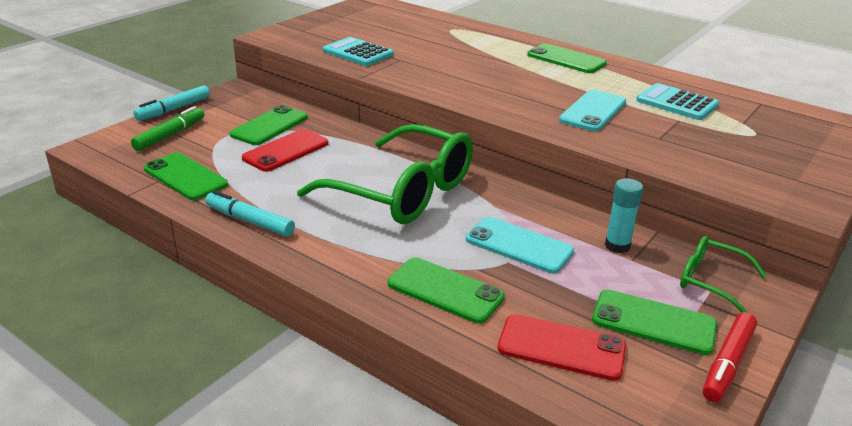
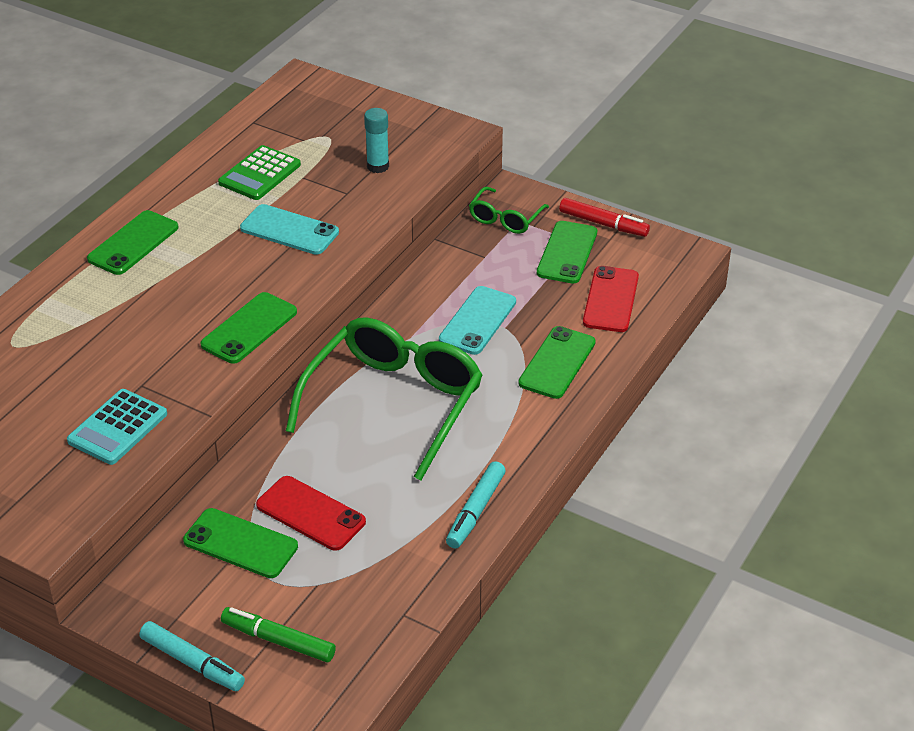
camera: 95 degrees left, 10 degrees up
green phone [144,153,228,200] -> green phone moved to [201,292,297,364]
turquoise glue stick [605,178,643,253] -> turquoise glue stick moved to [364,108,389,173]
turquoise calculator [636,83,719,120] -> green calculator [218,145,301,200]

